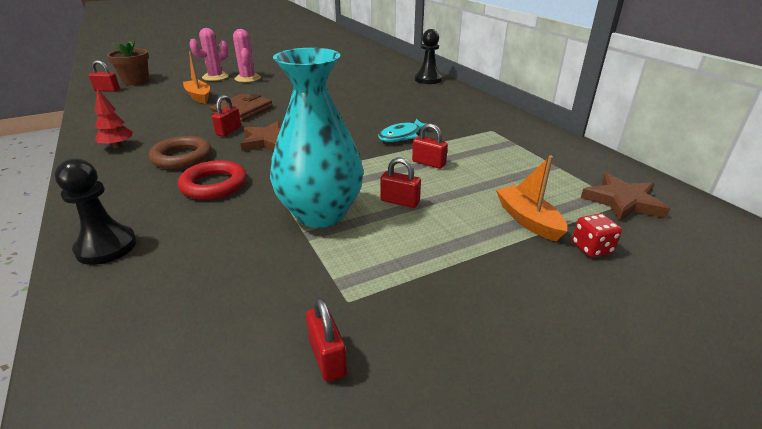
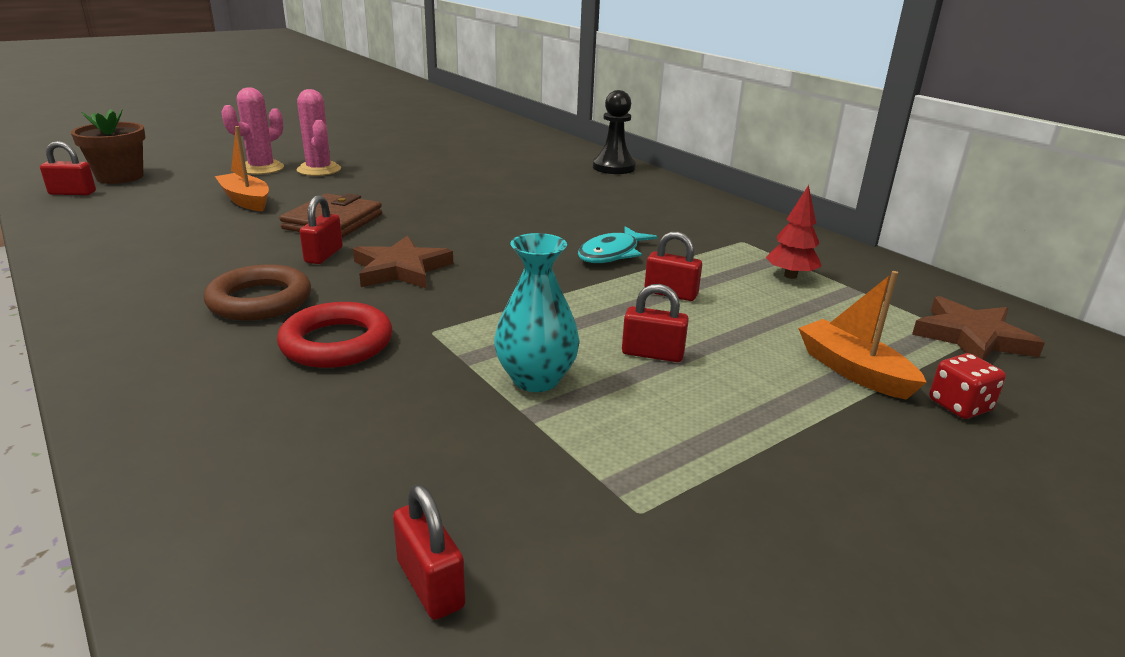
camera: 10 degrees left, 5 degrees down
black pawn [55,158,137,265] -> none
red tree [95,88,133,148] -> red tree moved to [766,185,822,279]
turquoise vase [270,48,364,228] -> turquoise vase [494,233,580,392], size x0.58
red padlock [306,298,347,382] -> red padlock moved to [393,485,465,620]

